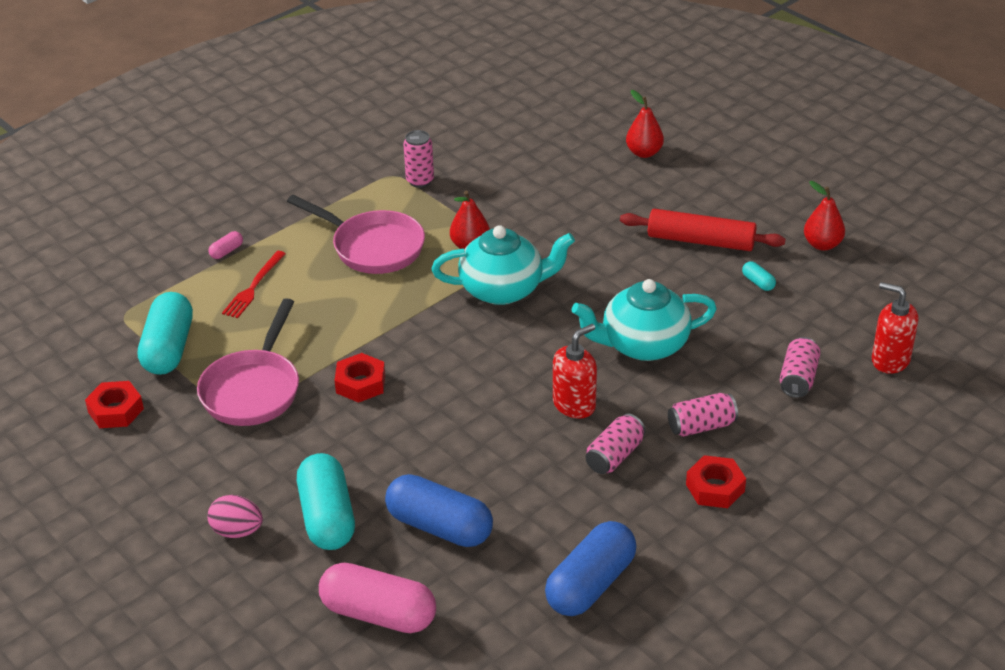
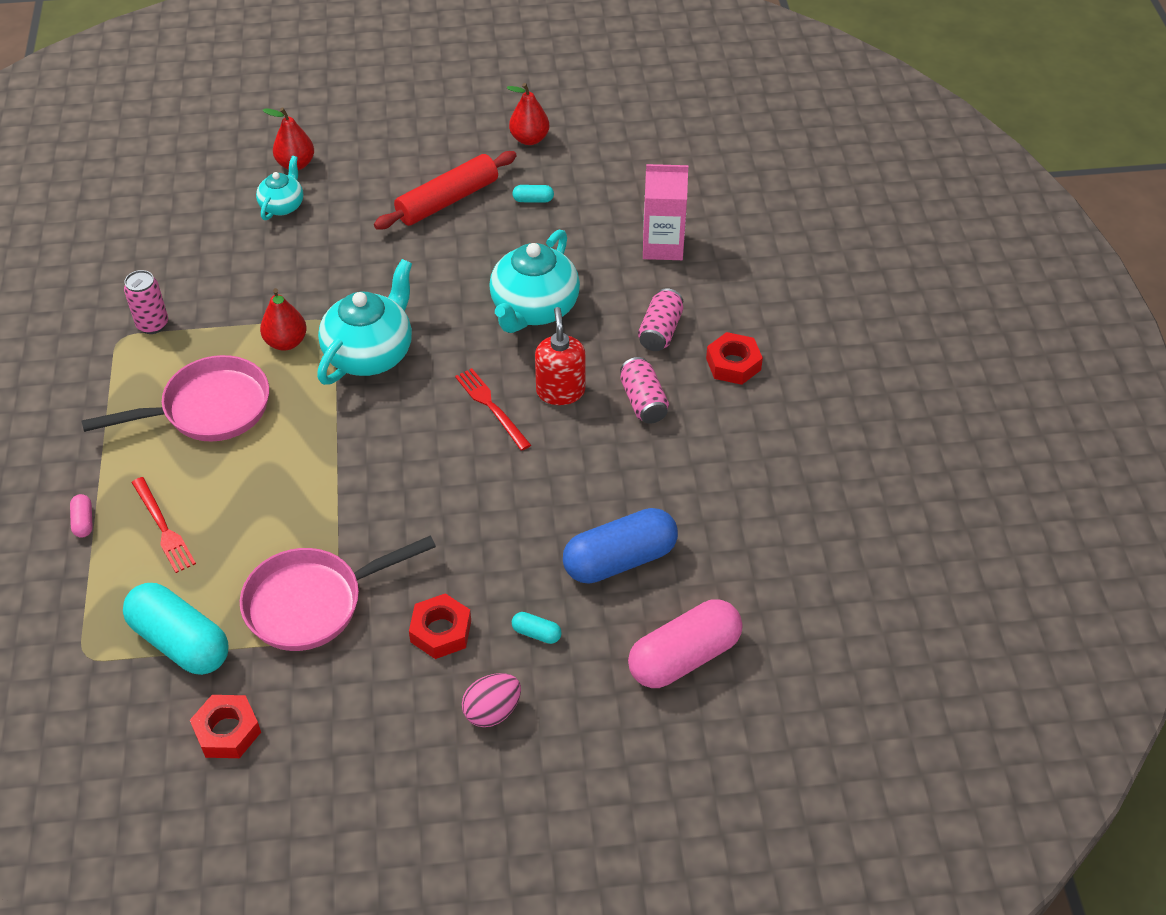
camera: 55 degrees left, 10 degrees up
pink pan [197,298,299,426] -> pink pan turned 105 degrees clockwise [240,535,436,651]
turquoise capsule [297,453,355,550] -> turquoise capsule [512,612,562,644], size x0.42
red nut [334,353,385,403] -> red nut moved to [409,593,471,659]
blue capsule [545,521,637,616] -> none
pink can [780,337,821,398] -> pink carton [643,164,688,260]
red soap dispenser [872,282,918,374] -> none
none -> turquoise teapot [256,156,303,220]
none -> red fork [455,368,531,451]

